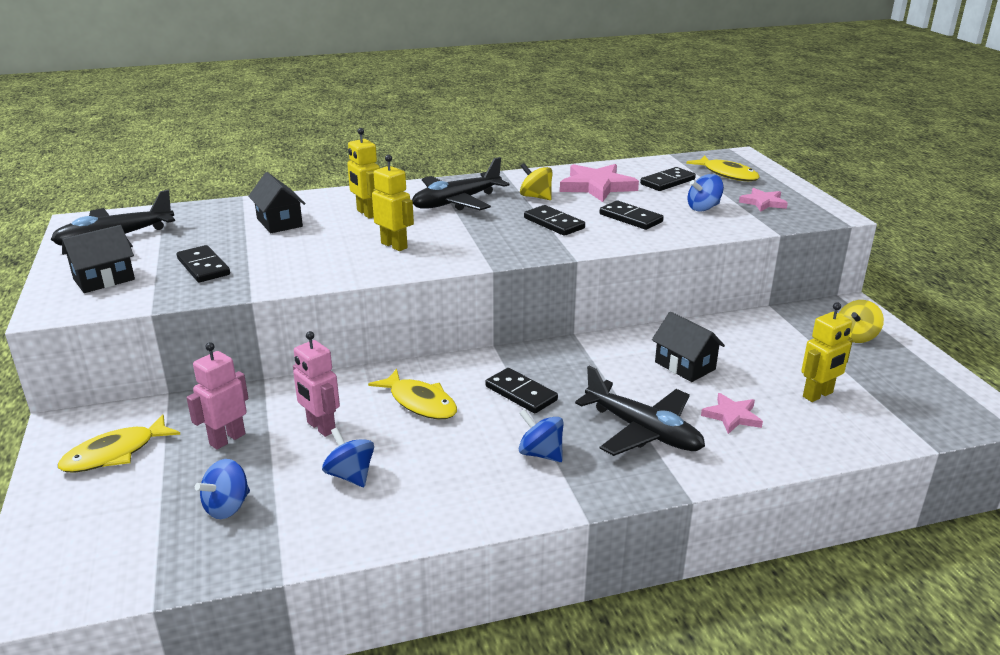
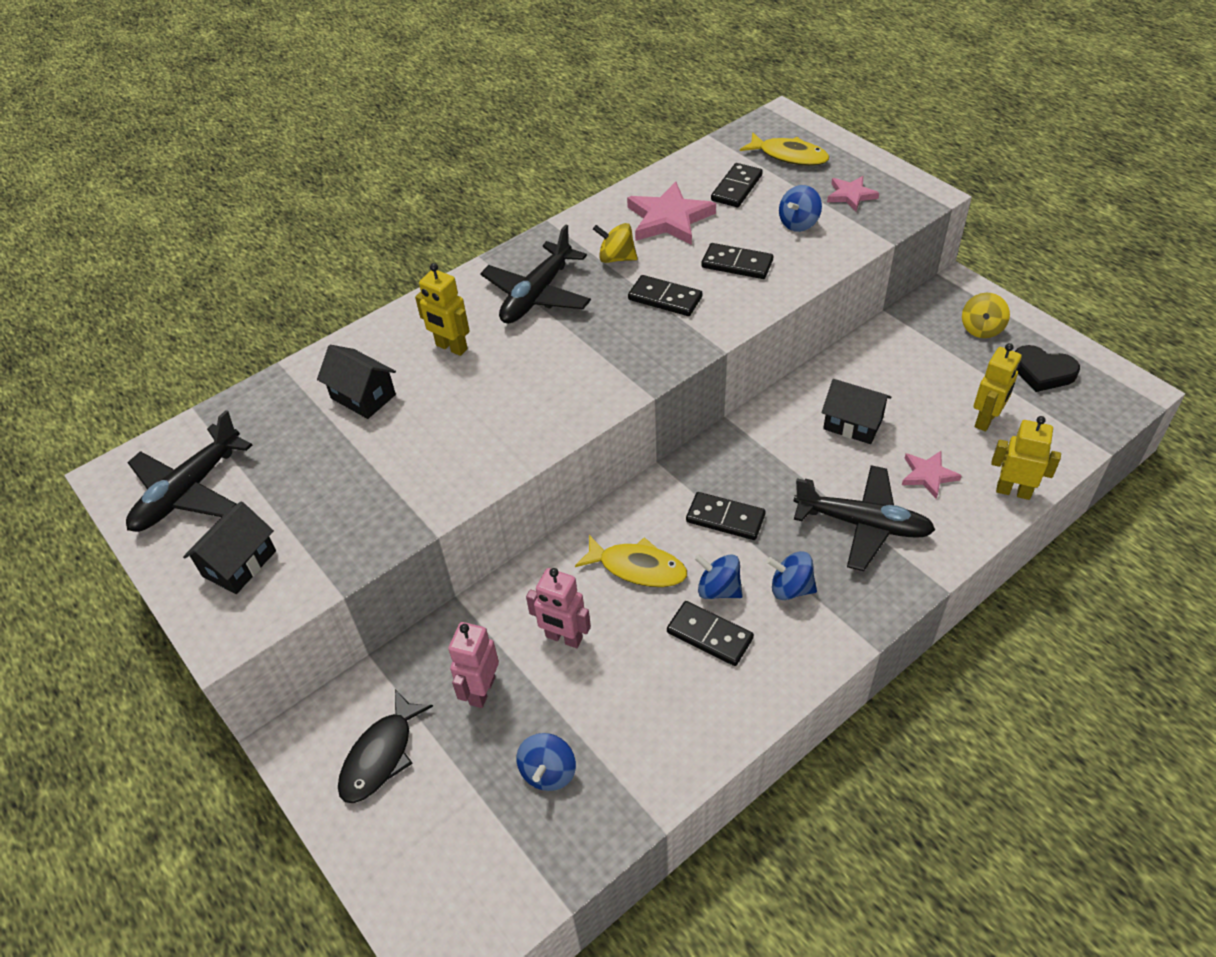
camera: 20 degrees left, 20 degrees up
yellow fish [58,414,181,473] -> black fish [338,689,433,803]
black domino [177,245,230,282] -> black domino moved to [667,601,754,666]
blue spinning top [322,427,374,487] -> blue spinning top moved to [694,554,743,599]
yellow robot [372,155,414,251] -> yellow robot moved to [991,416,1061,500]
none -> black heart [1015,345,1080,392]

